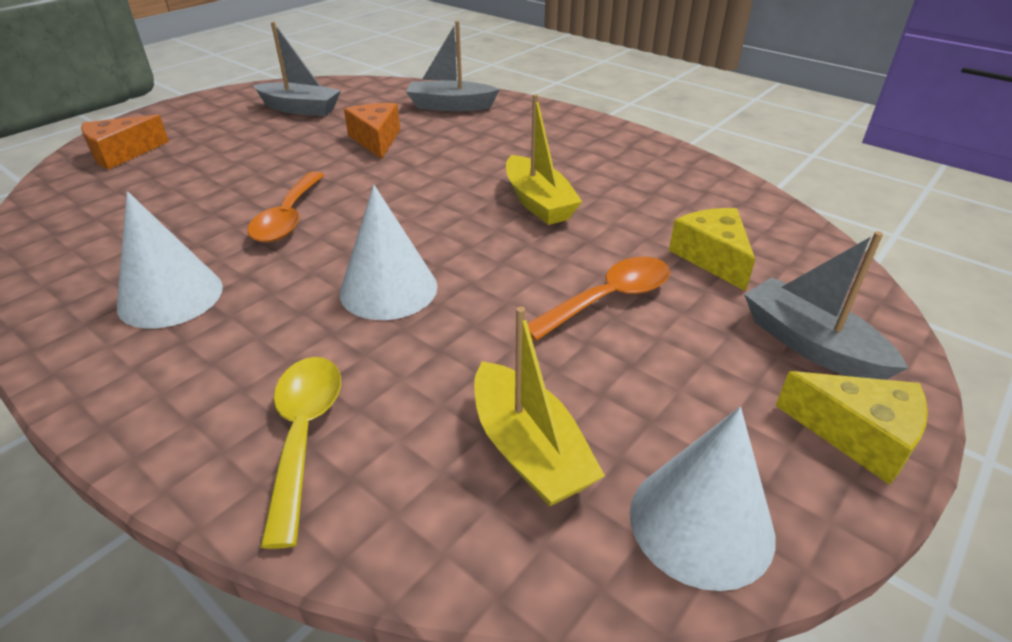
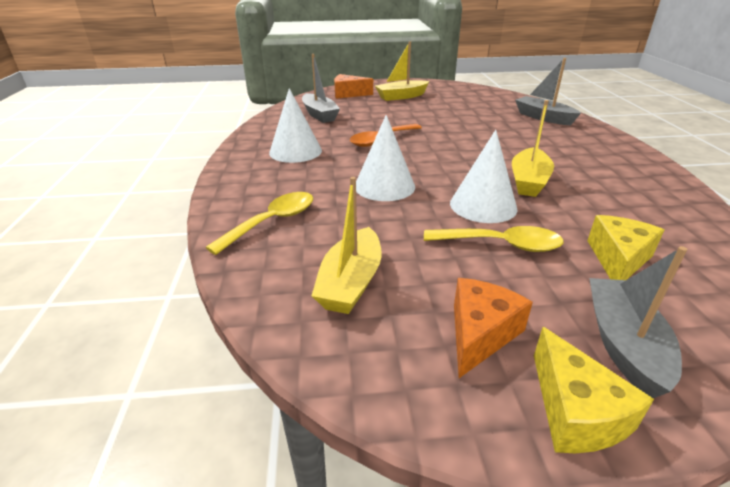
camera: 45 degrees right, 5 degrees down
grey boat [253,22,341,116] -> grey boat moved to [302,54,340,123]
orange cheese [344,103,400,159] -> orange cheese moved to [454,278,533,378]
orange spoon [527,257,670,341] -> yellow spoon [424,226,564,252]
white cone [630,407,776,591] -> white cone moved to [450,130,518,223]
none -> yellow boat [375,41,429,101]

